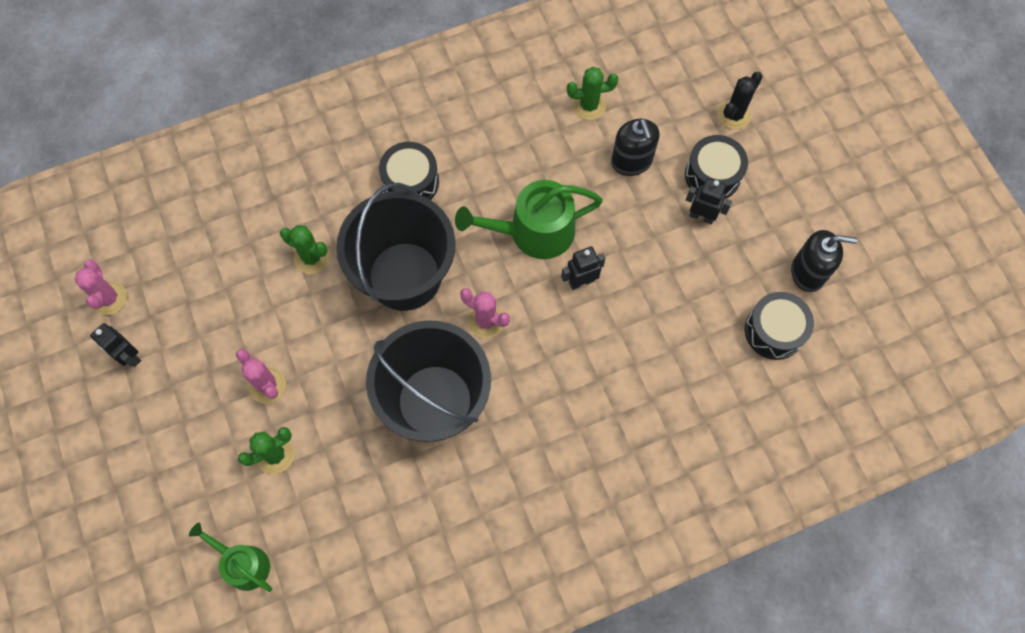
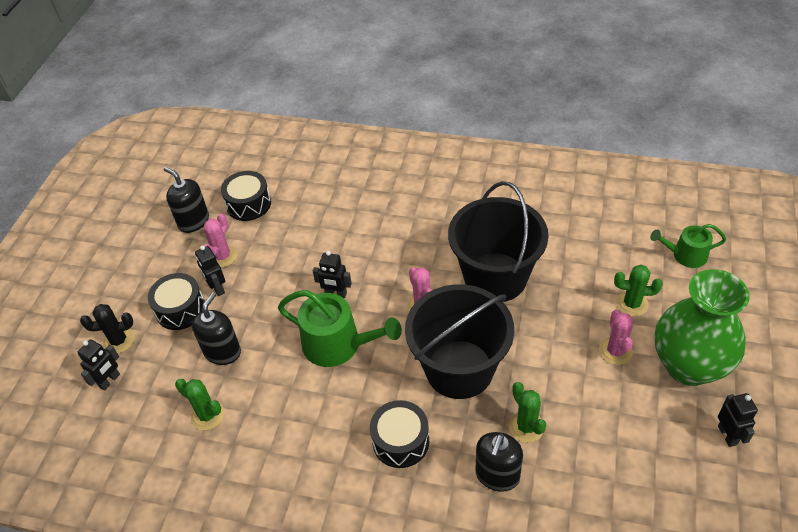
camera: 140 degrees left, 20 degrees down
pink cactus [74,259,127,315] -> pink cactus moved to [204,214,237,268]
green watering can [189,522,272,592] -> green watering can turned 105 degrees clockwise [650,224,726,268]
none -> black robot [77,339,120,391]
none -> black soap dispenser [476,432,523,492]
none -> green vase [655,269,750,386]

